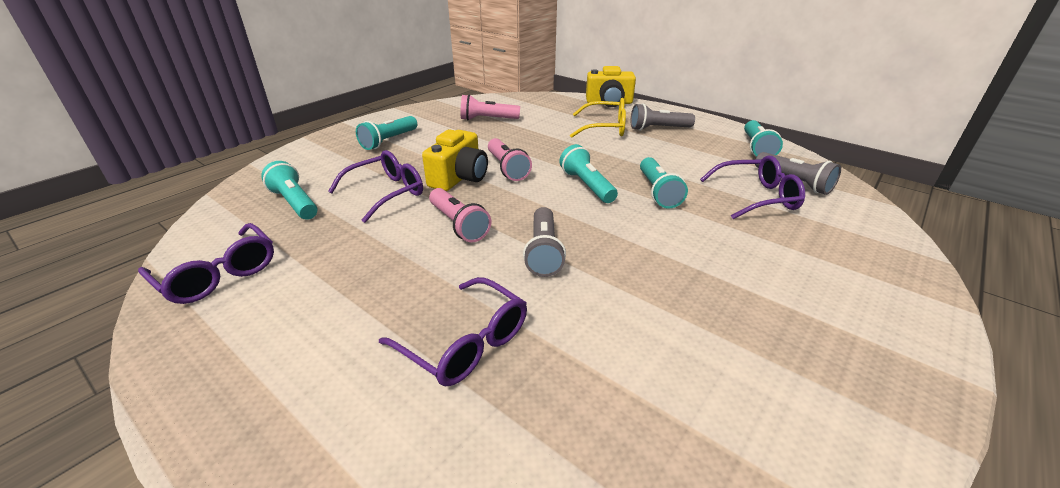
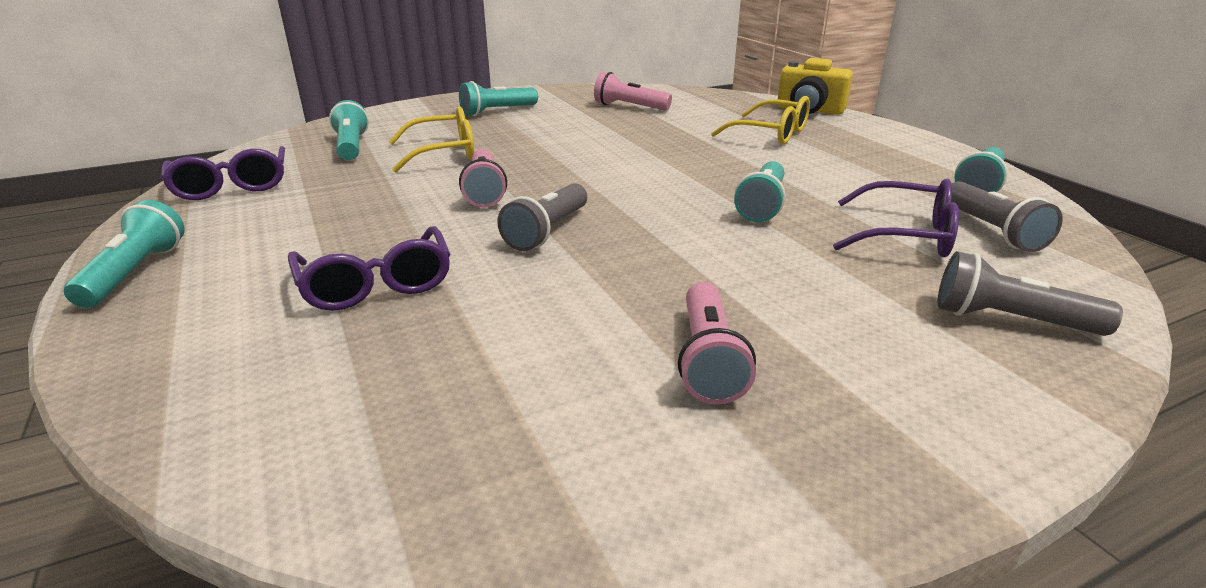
camera: 25 degrees right, 5 degrees down
purple glasses [328,150,423,223] -> yellow glasses [389,106,474,173]
yellow camera [422,129,488,191] -> none
pink flashlight [488,138,532,181] -> pink flashlight moved to [678,282,756,404]
turquoise flashlight [559,144,618,203] -> turquoise flashlight moved to [64,200,185,308]
grey flashlight [631,103,695,131] -> grey flashlight moved to [937,251,1123,336]

